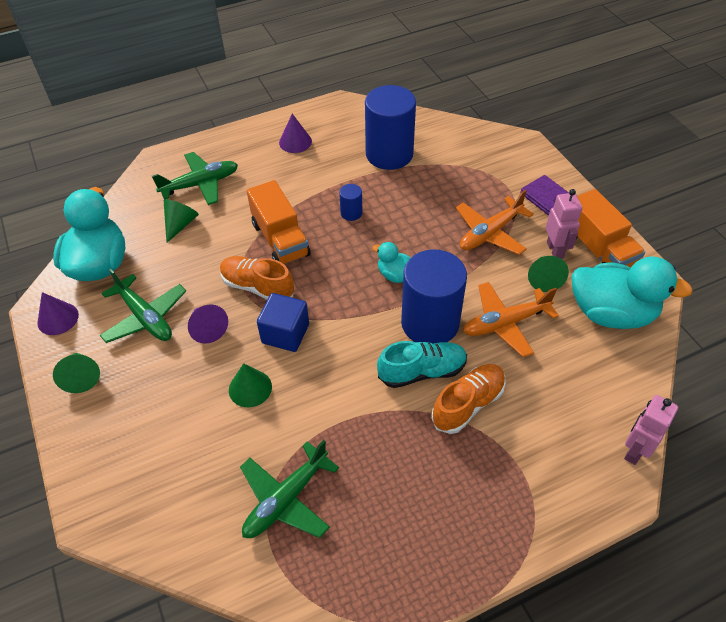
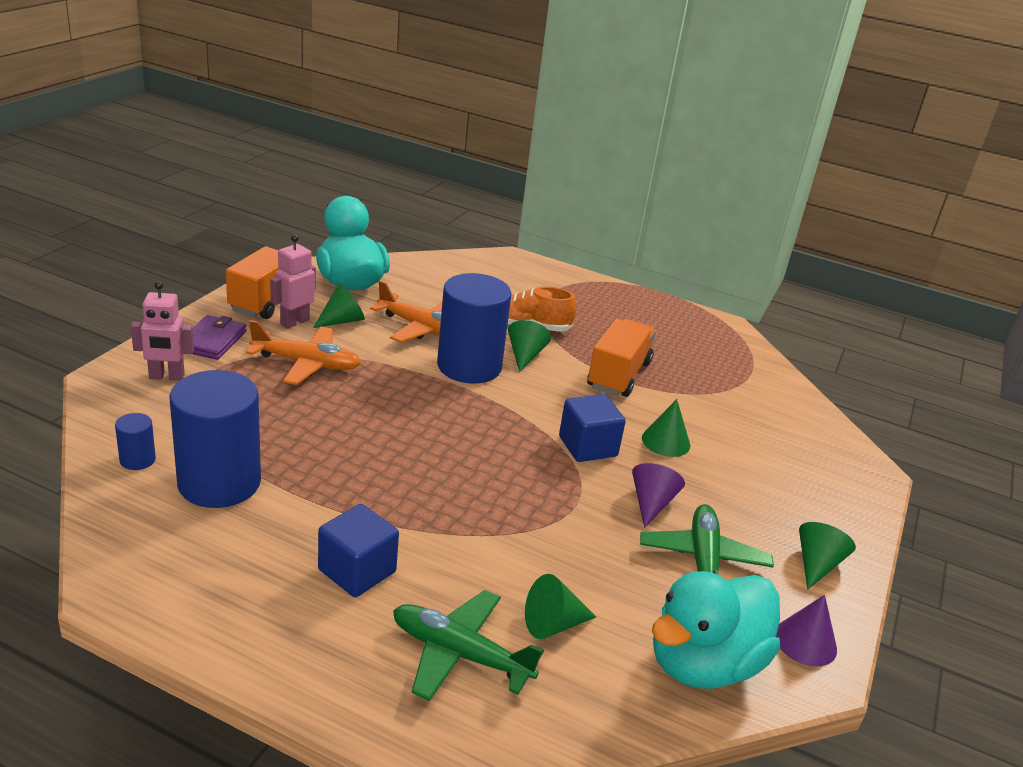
camera: 135 degrees left, 20 degrees down
orange shoe [220,256,294,300] -> none
green plane [240,440,339,538] -> none
orange truck [247,180,310,264] -> orange truck moved to [587,319,656,397]
purple cone [279,114,312,153] -> none
blue cylinder [339,184,363,221] -> blue cylinder moved to [115,413,156,470]
turquoise duck [372,242,411,283] -> none
turquoise shoe [377,341,467,388] -> green cone [508,320,551,372]
pink robot [624,395,678,465] -> pink robot moved to [131,281,194,381]
none -> blue cube [318,504,399,597]

